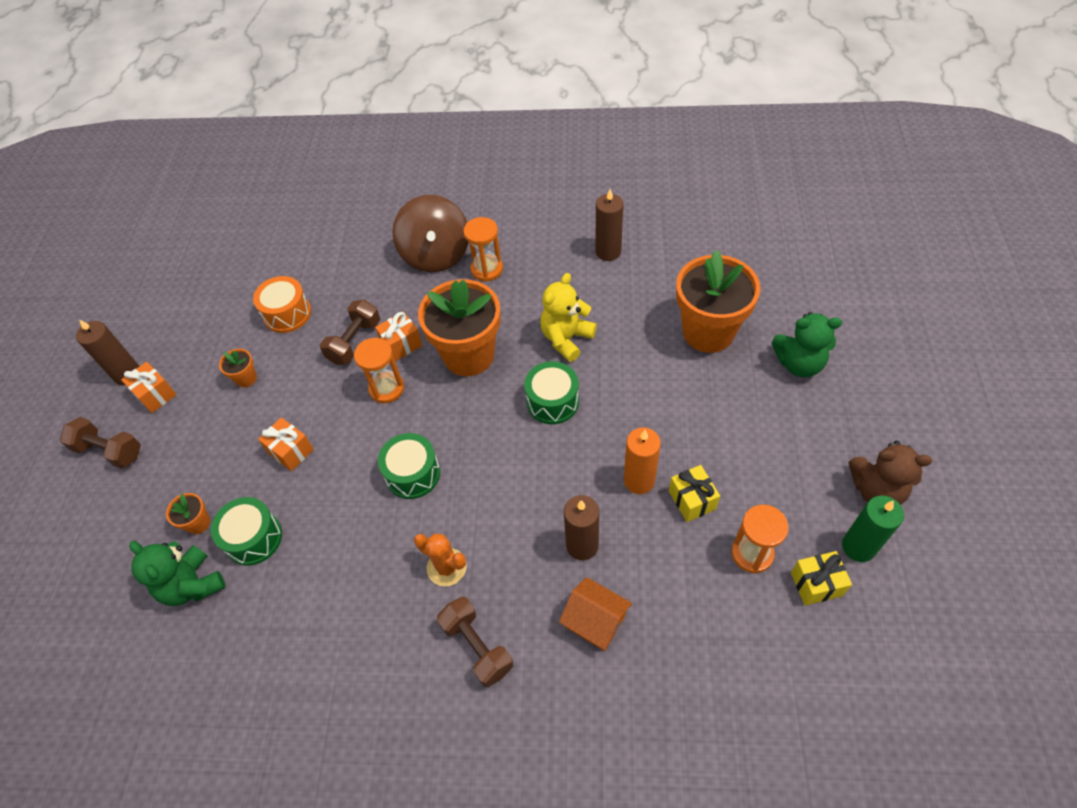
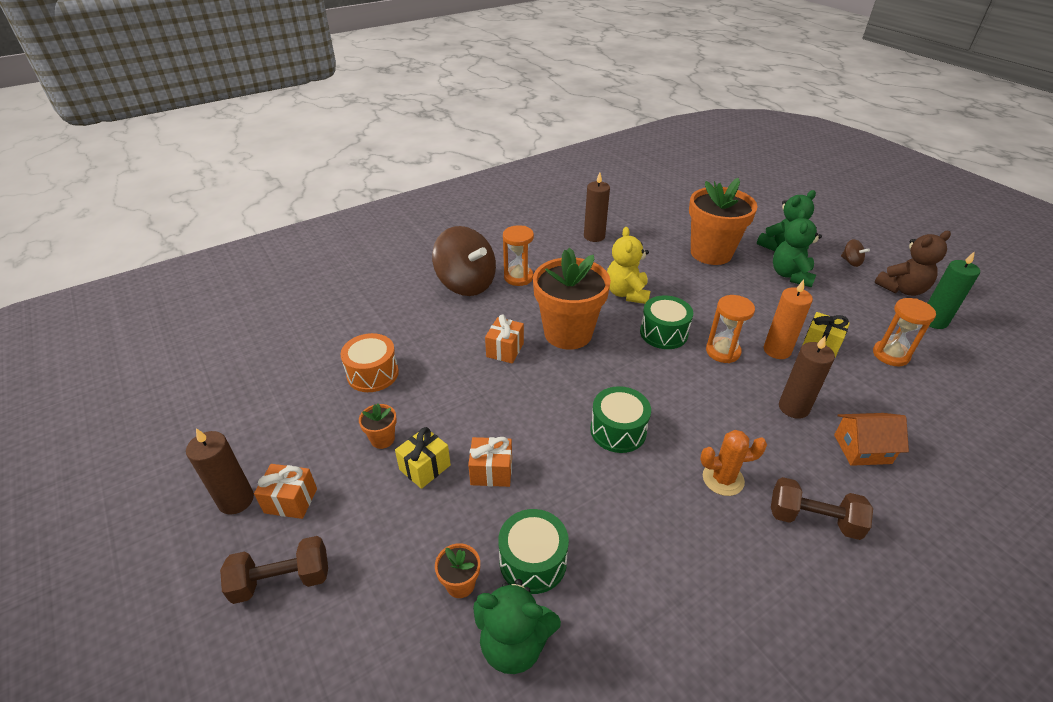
camera: 40 degrees left, 15 degrees down
brown dumbbell [320,300,380,365] -> none
orange hourglass [354,338,404,403] -> orange hourglass moved to [706,295,755,363]
yellow gift [791,551,852,605] -> yellow gift moved to [395,427,451,489]
none -> green teddy bear [773,210,822,288]
none -> brown spinning top [841,239,870,267]

